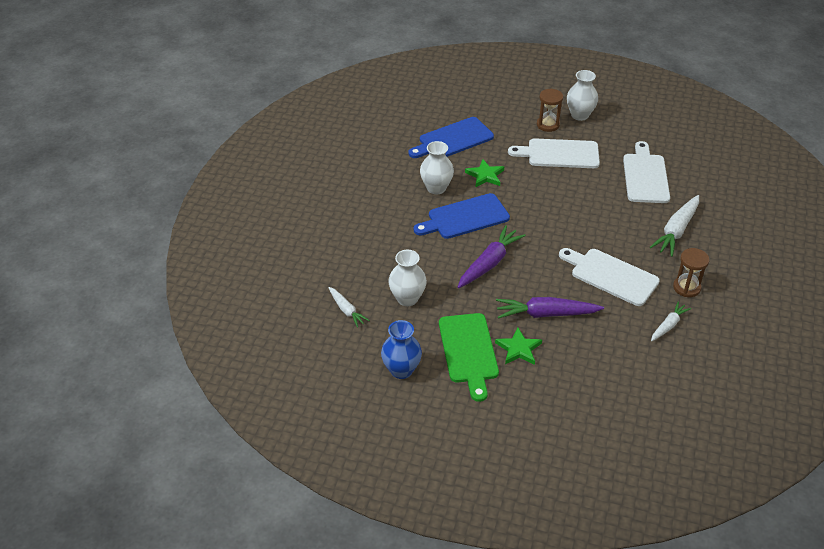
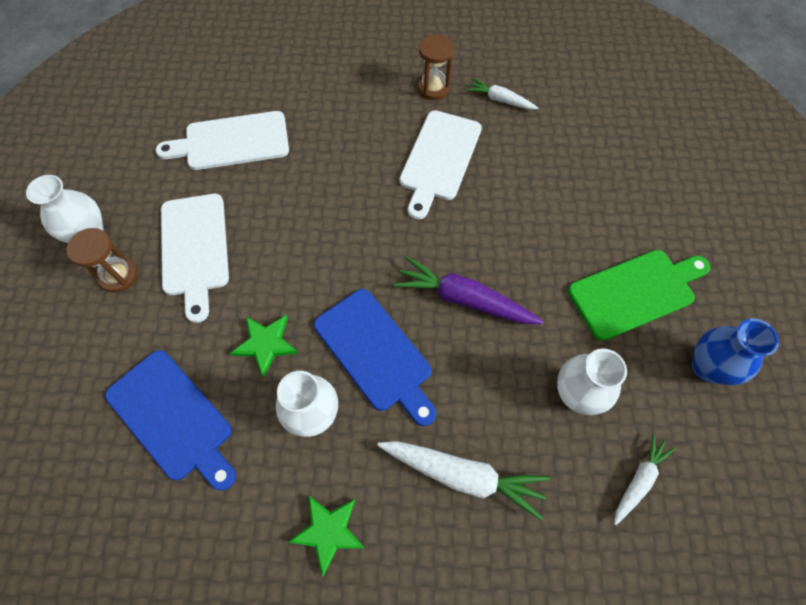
camera: 105 degrees left, 20 degrees up
green star [495,328,542,365] -> green star moved to [288,496,365,577]
purple carrot [496,297,604,319] -> none
white carrot [650,195,699,257] -> white carrot moved to [377,441,550,520]

